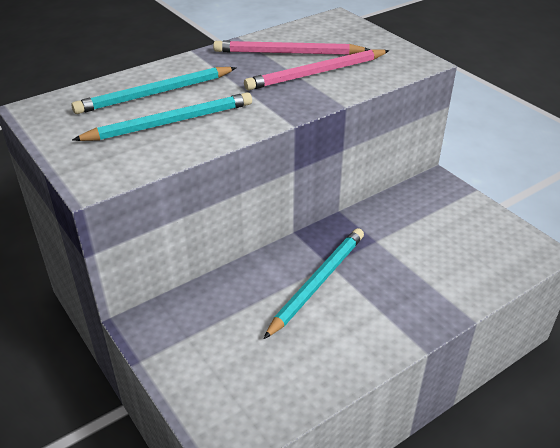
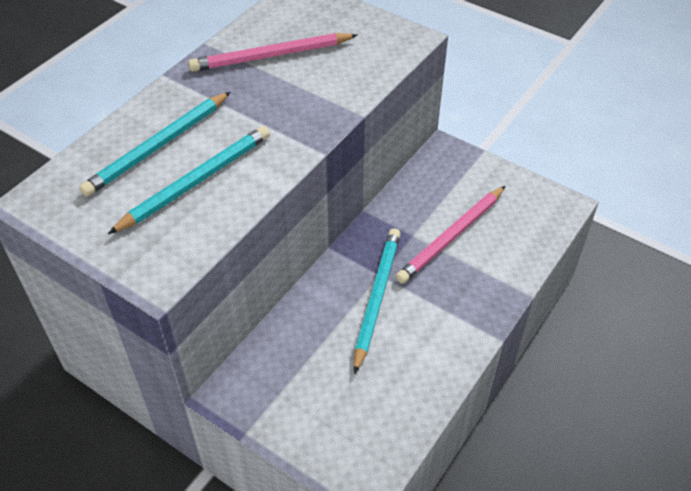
camera: 20 degrees left, 10 degrees up
pink pencil [244,49,390,90] -> pink pencil moved to [396,186,505,284]

